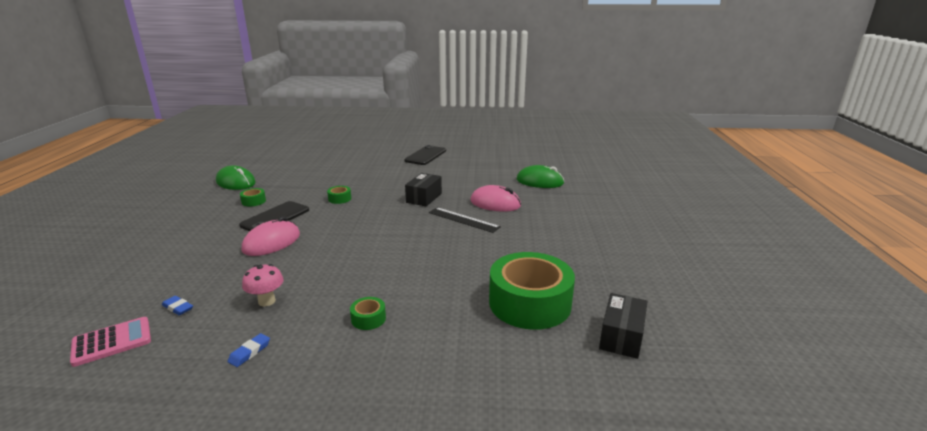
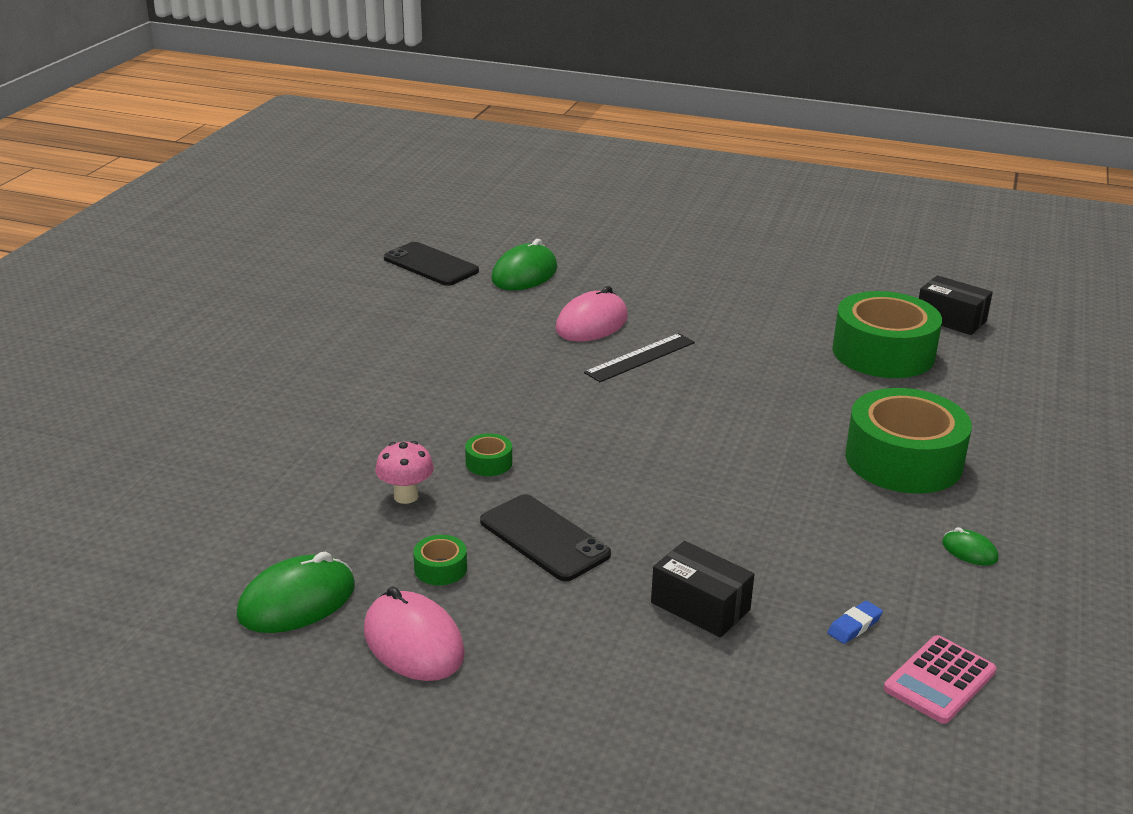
camera: 75 degrees left, 5 degrees up
pink calculator [70,317,151,367] -> pink calculator turned 120 degrees counterclockwise [884,635,996,724]
blue eraser [228,333,270,367] -> green mouse [942,527,998,566]
pink mouse [242,216,300,256] -> pink mouse moved to [364,586,465,681]
pink mushroom [242,264,284,306] -> pink mushroom moved to [375,441,434,504]
green tape [350,297,386,330] -> green tape [845,388,972,494], size x2.50
black phone [404,145,446,165] -> black phone moved to [384,242,479,286]
black box [405,173,442,207] -> black box moved to [651,541,754,638]

